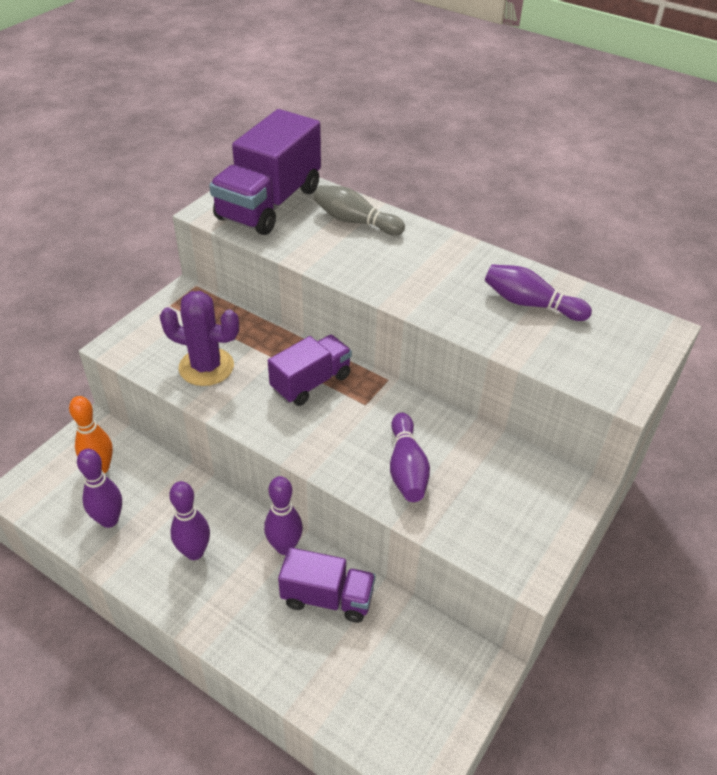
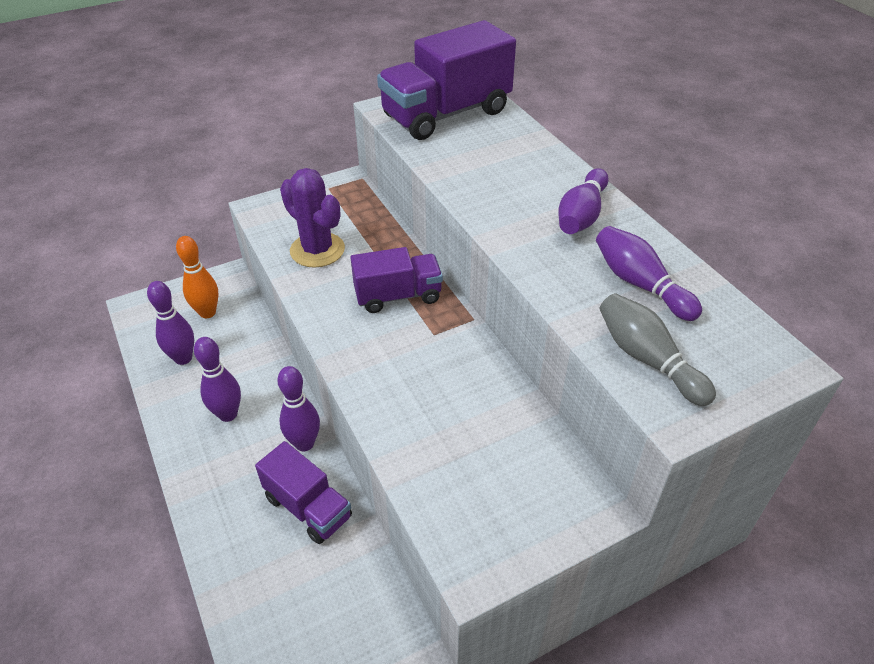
camera: 30 degrees right, 0 degrees up
grey bowling pin [314,185,405,236] -> grey bowling pin moved to [599,293,716,406]
purple bowling pin [390,413,430,502] -> purple bowling pin moved to [558,168,609,234]

